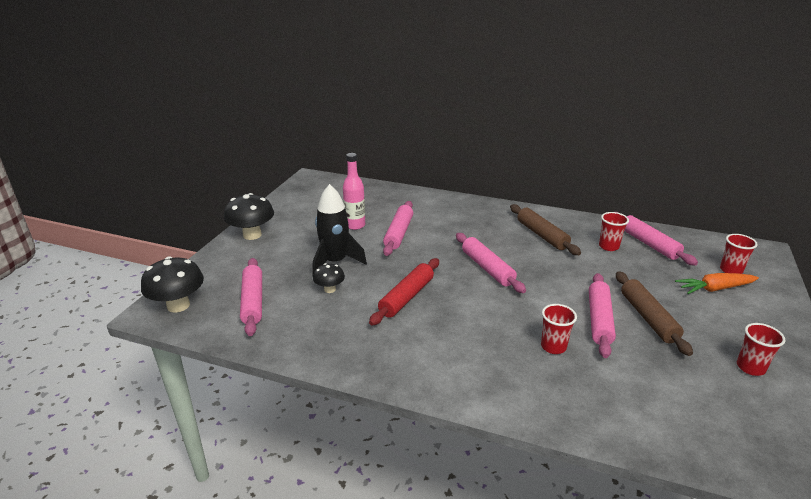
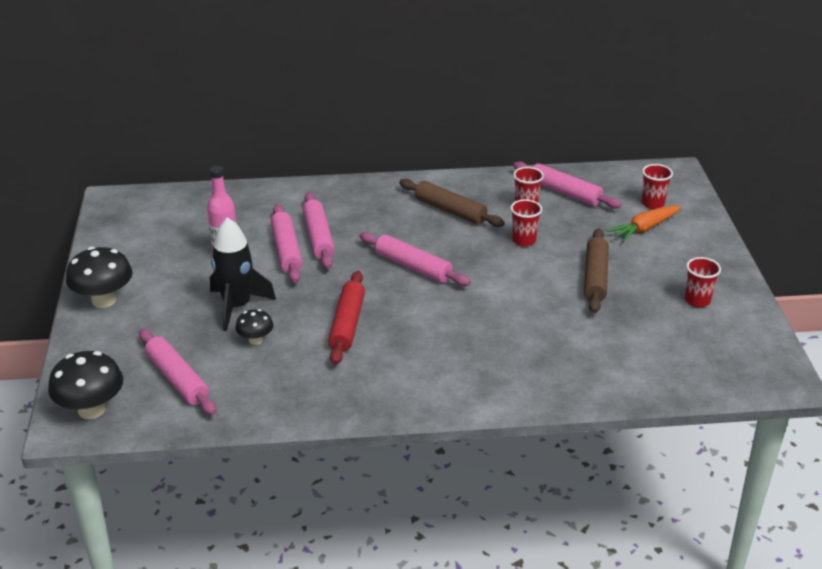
camera: 25 degrees left, 5 degrees up
red cup [541,304,577,354] -> red cup moved to [510,199,542,247]
pink rolling pin [589,273,616,358] -> pink rolling pin moved to [302,192,335,269]
brown rolling pin [616,271,693,356] -> brown rolling pin turned 45 degrees clockwise [584,228,609,313]

